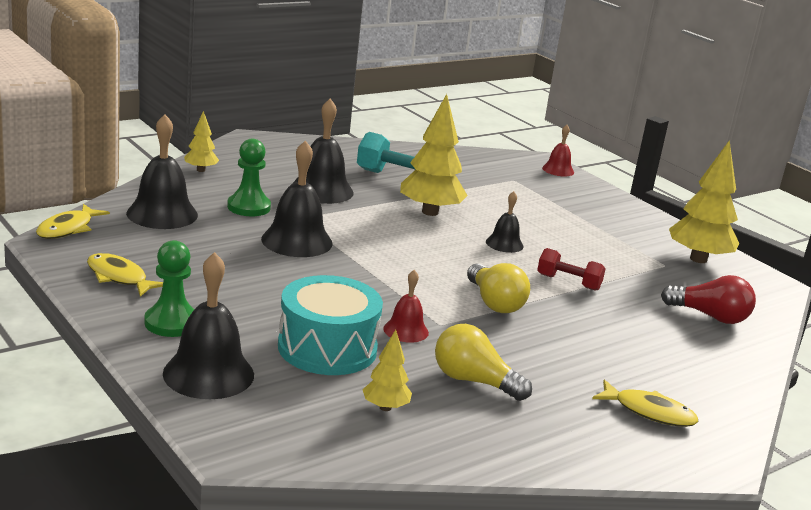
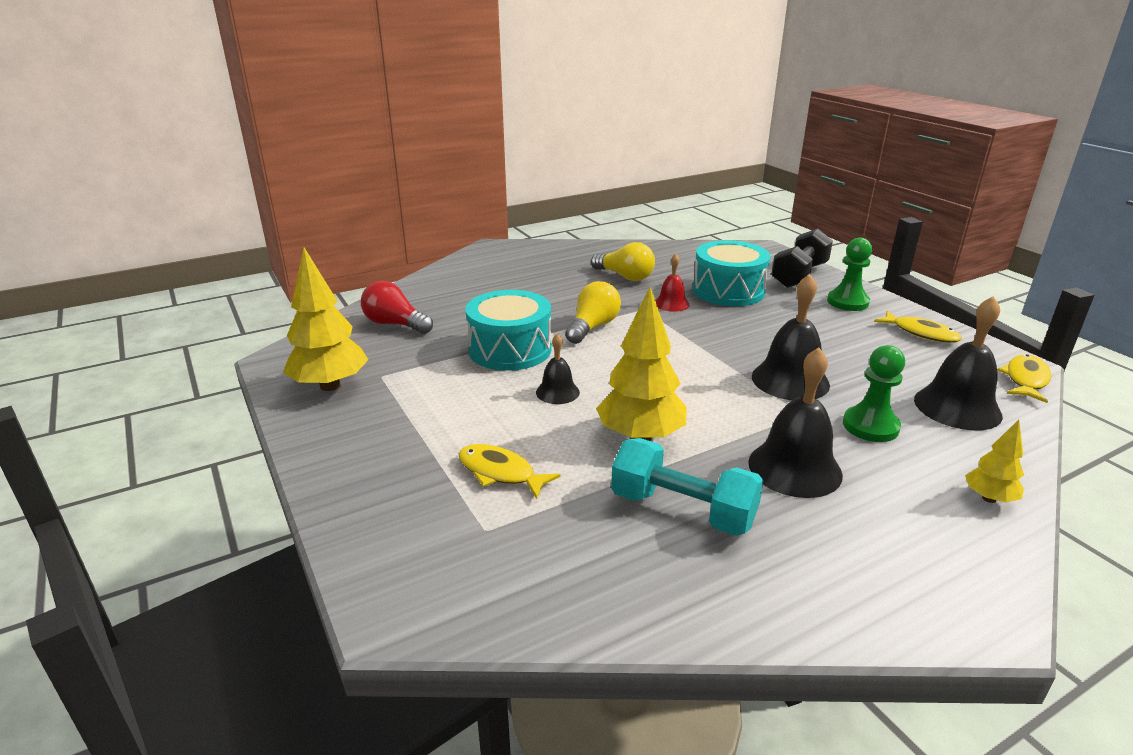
camera: 170 degrees left, 5 degrees up
black bell [163,252,254,399] -> black dumbbell [771,229,833,288]
yellow tree [362,330,412,411] -> none
yellow light bulb [467,263,530,313] -> yellow light bulb turned 45 degrees clockwise [565,281,621,344]
red dumbbell [537,248,606,291] -> turquoise drum [465,290,552,371]
red bell [542,125,574,177] -> none
yellow fish [592,379,698,427] -> yellow fish moved to [459,444,561,499]

